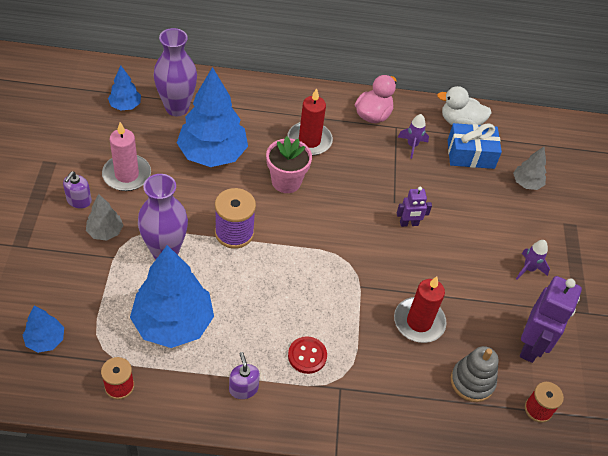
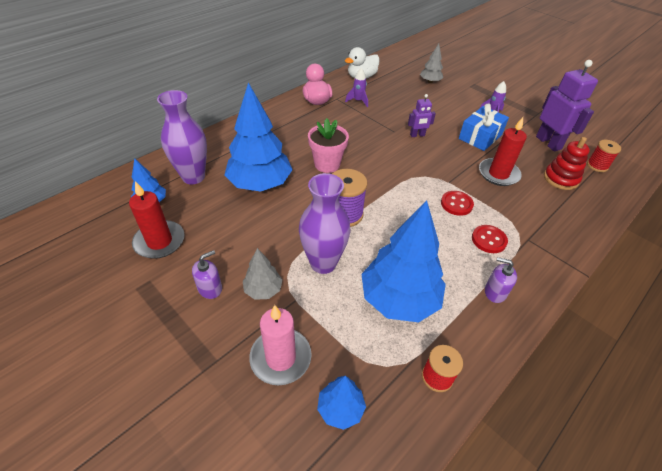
camera: 45 degrees left, 5 degrees down
purple soap dispenser [63,171,92,209] -> purple soap dispenser turned 105 degrees counterclockwise [192,250,222,299]
pink candle [102,122,151,191] -> pink candle moved to [249,305,312,385]
red candle [287,88,333,156] -> red candle moved to [129,181,184,259]
purple robot [397,186,432,227] -> purple robot turned 45 degrees clockwise [408,94,436,137]
blue gift [447,123,502,169] -> blue gift moved to [459,104,509,151]
grey stacking toy [451,346,499,402] -> red stacking toy [544,137,590,190]
none -> red button [441,191,474,216]

